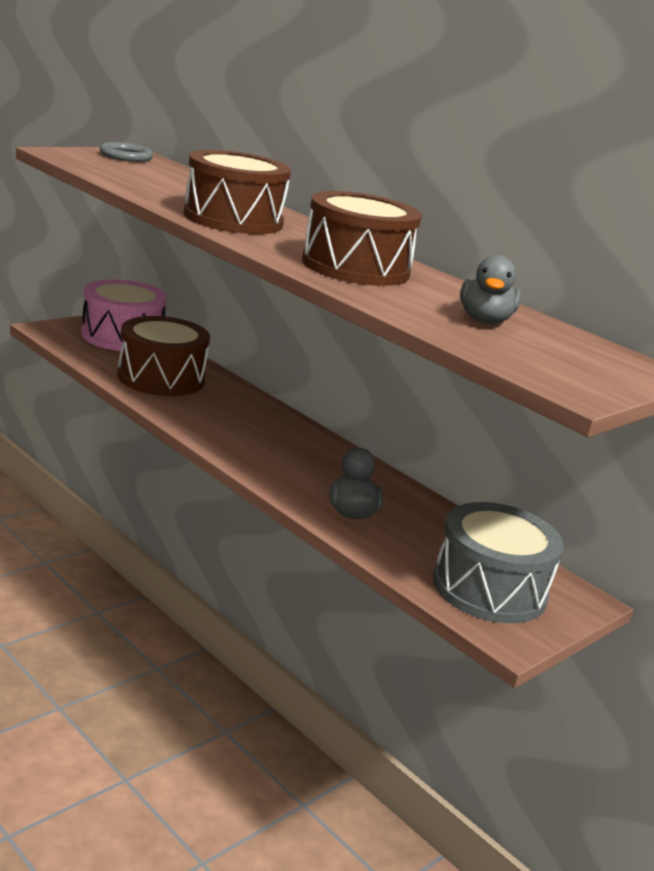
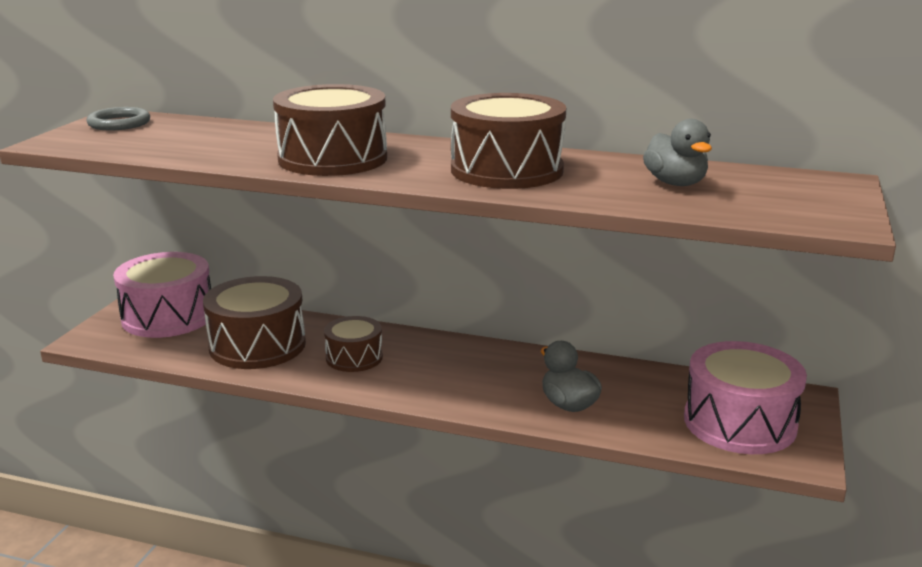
camera: 25 degrees left, 0 degrees up
grey drum [433,502,564,623] -> pink drum [684,341,807,454]
none -> brown drum [324,316,383,372]

